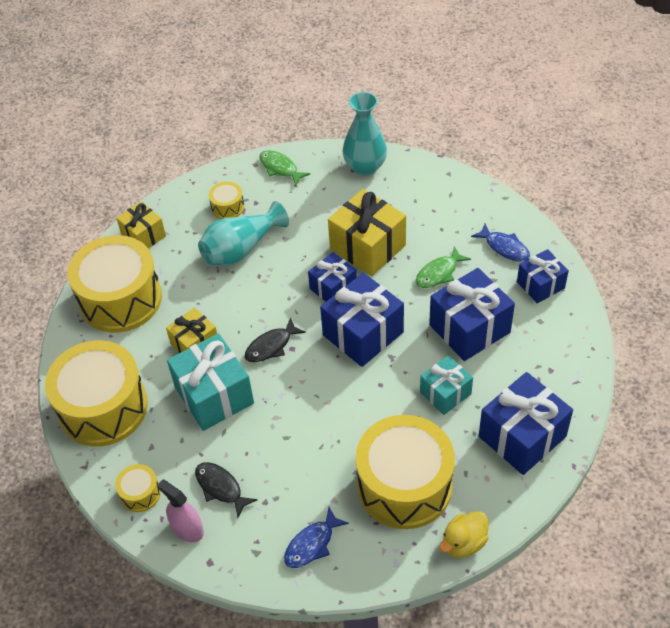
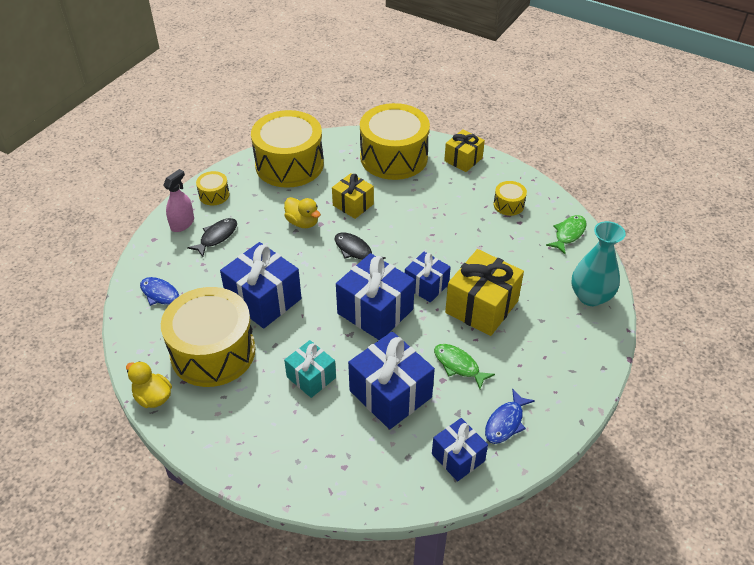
camera: 80 degrees right, 5 degrees down
turquoise gift [167,333,254,431] -> yellow duck [284,197,321,228]
turquoise vase [198,201,289,266] -> none
blue gift [479,372,573,475] -> blue gift moved to [220,242,302,328]

